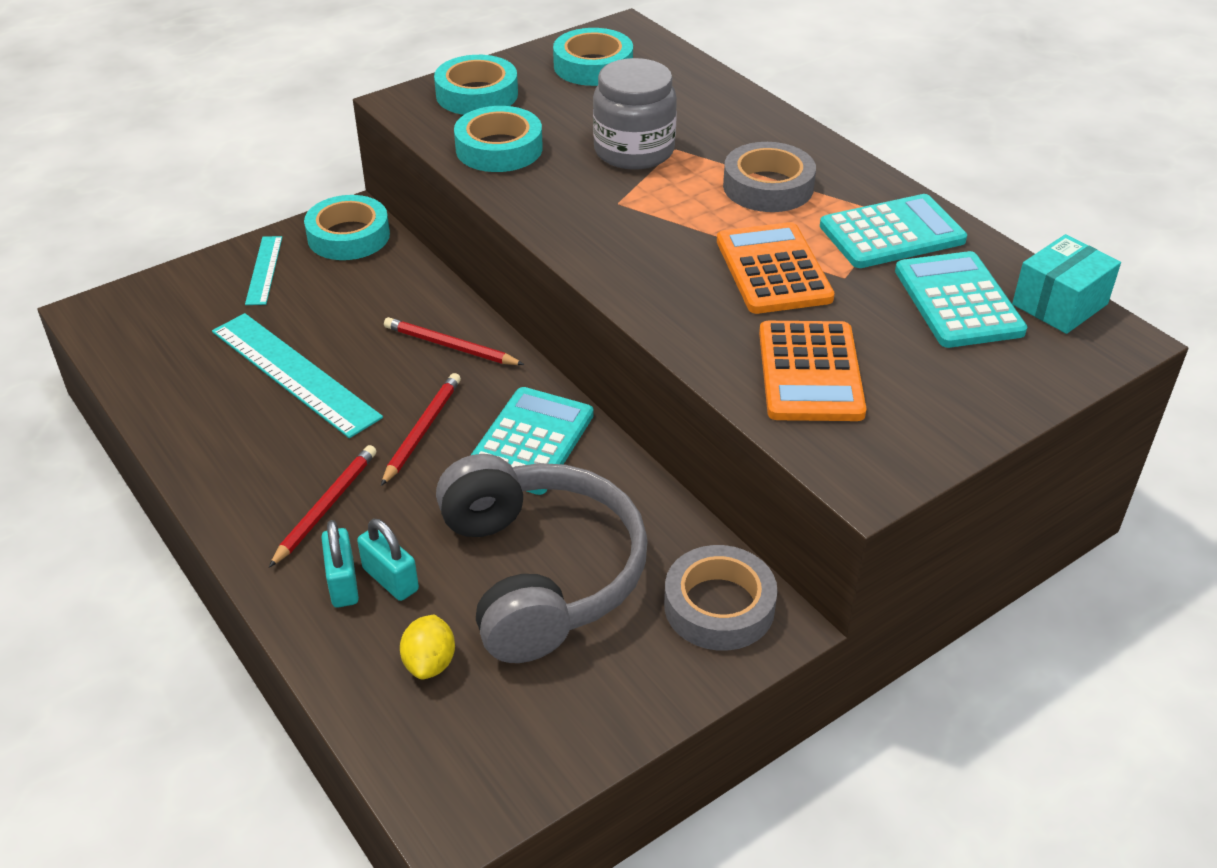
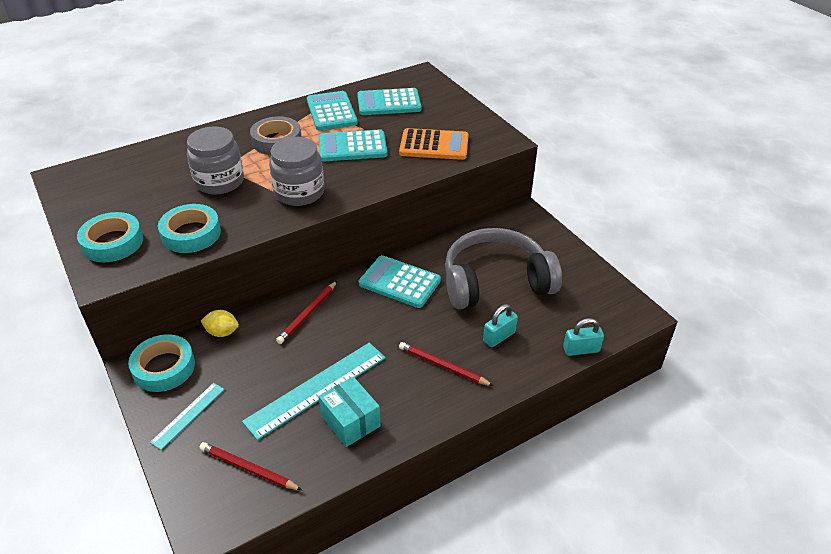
camera: 85 degrees left, 0 degrees up
turquoise ruler [245,236,282,305] -> turquoise ruler turned 60 degrees counterclockwise [150,383,225,450]
turquoise padlock [321,520,359,608] -> turquoise padlock moved to [563,318,604,356]
red pencil [381,373,461,486] -> red pencil moved to [199,442,302,490]
yellow lemon [400,615,455,679] -> yellow lemon moved to [201,310,239,337]
turquoise tape [553,28,633,86] -> none
grey tape [664,545,778,651] -> none
orange calculator [717,222,835,314] -> turquoise calculator [319,129,387,161]
turquoise box [1012,234,1121,334] -> turquoise box moved to [318,376,381,447]
none -> grey jar [269,137,324,206]

